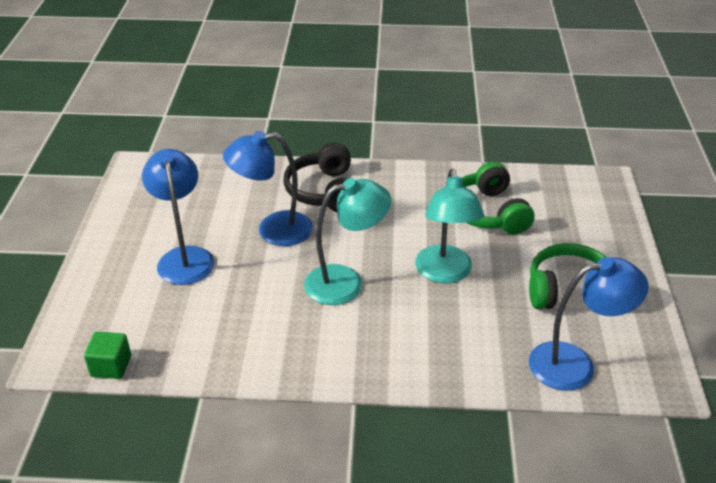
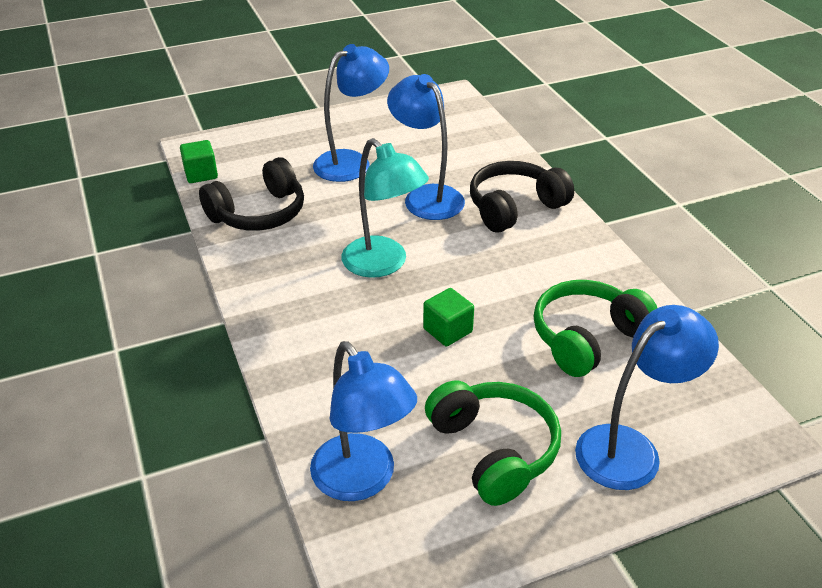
camera: 65 degrees right, 0 degrees up
turquoise lamp [415,168,484,283] -> green cube [423,288,474,346]
none -> black headphones [199,157,304,231]
none -> blue lamp [575,305,719,490]

